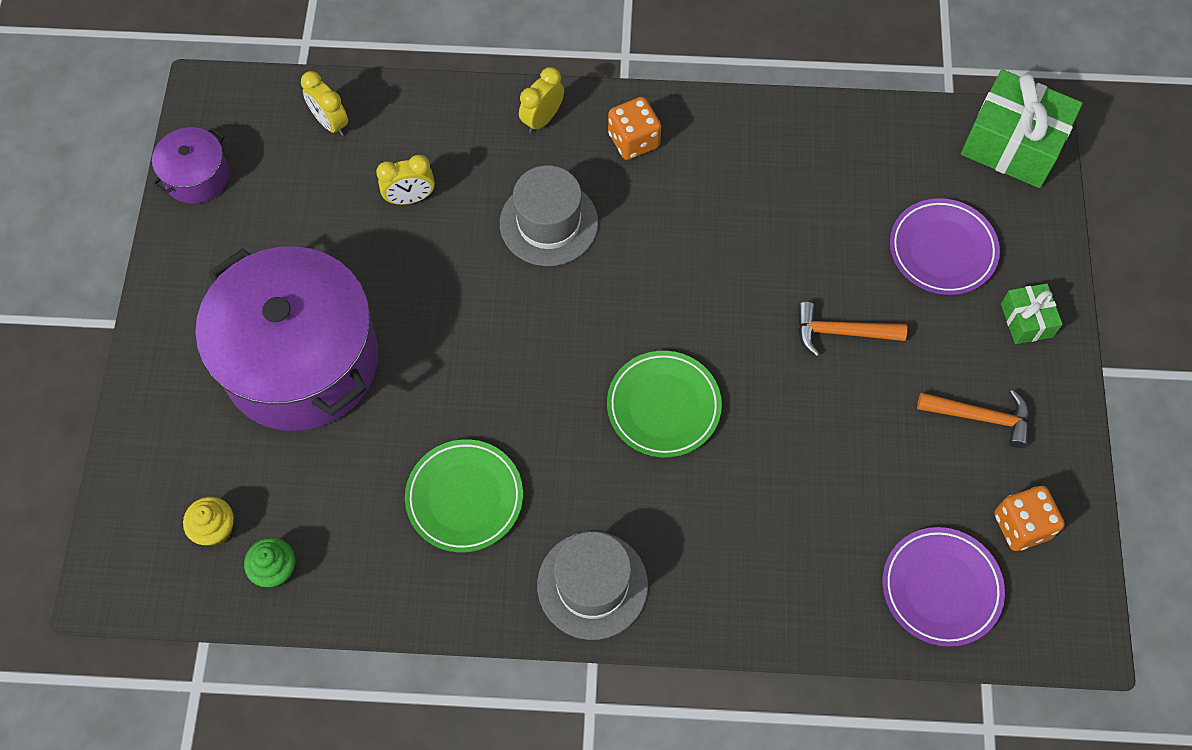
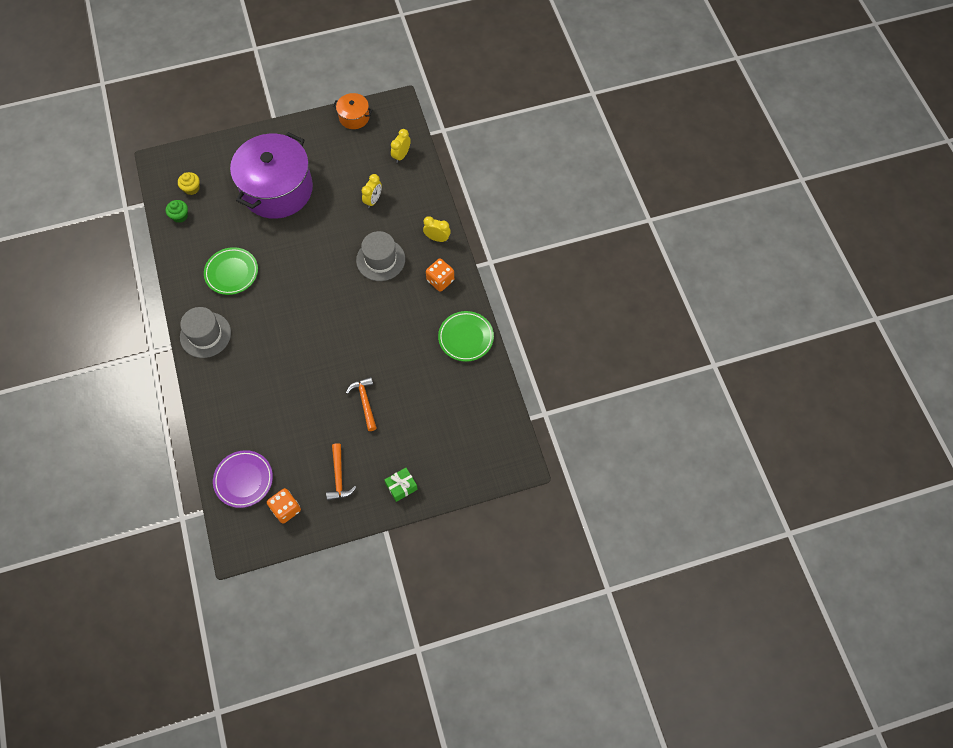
camera: 70 degrees right, 0 degrees up
purple pot [152,127,229,204] -> orange pot [333,93,372,129]
yellow clock [376,155,435,205] -> yellow clock turned 120 degrees counterclockwise [362,174,382,208]
green plate [607,351,722,457] -> green plate moved to [438,311,494,362]
purple plate [890,198,1000,295] -> none
green gift [961,69,1083,188] -> none

